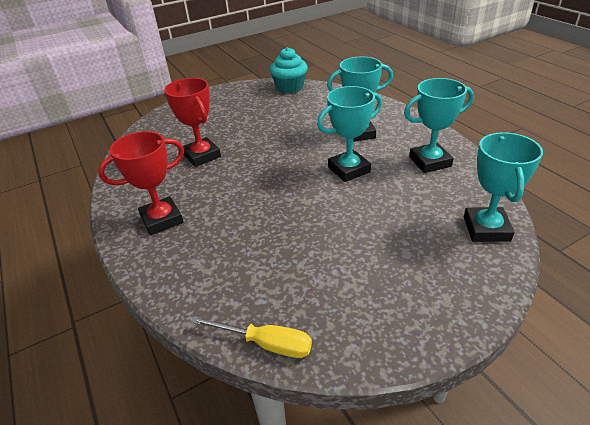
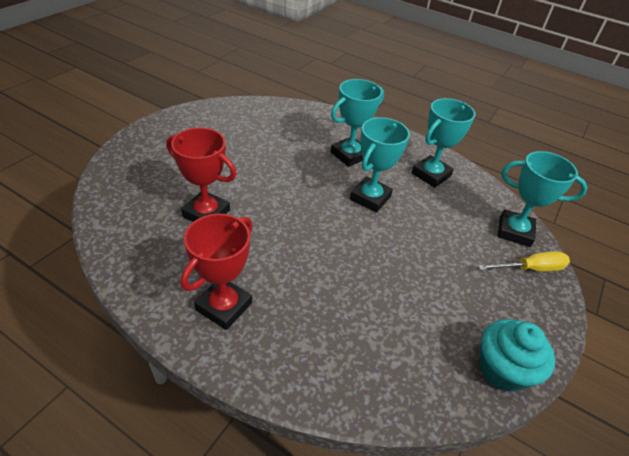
camera: 35 degrees left, 5 degrees up
yellow screwdriver [191,316,312,358] -> yellow screwdriver moved to [478,251,570,272]
turquoise cupcake [270,47,308,94] -> turquoise cupcake moved to [479,319,555,392]
turquoise trophy [464,132,543,242] -> turquoise trophy turned 45 degrees counterclockwise [497,151,588,247]

